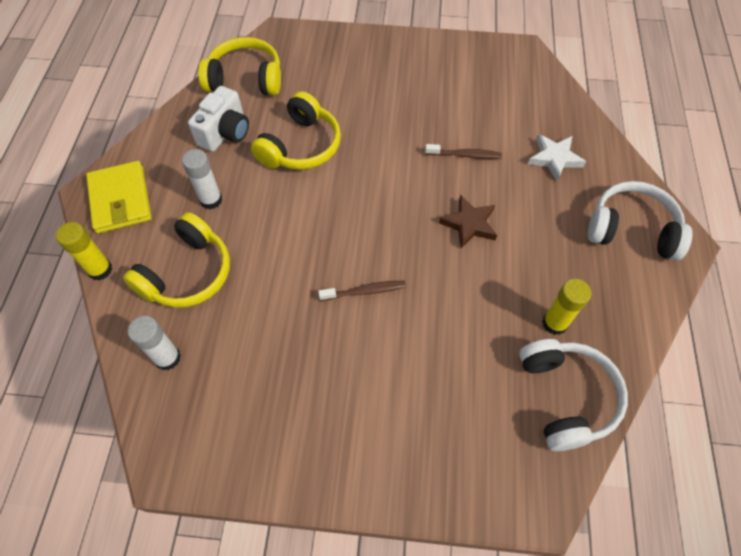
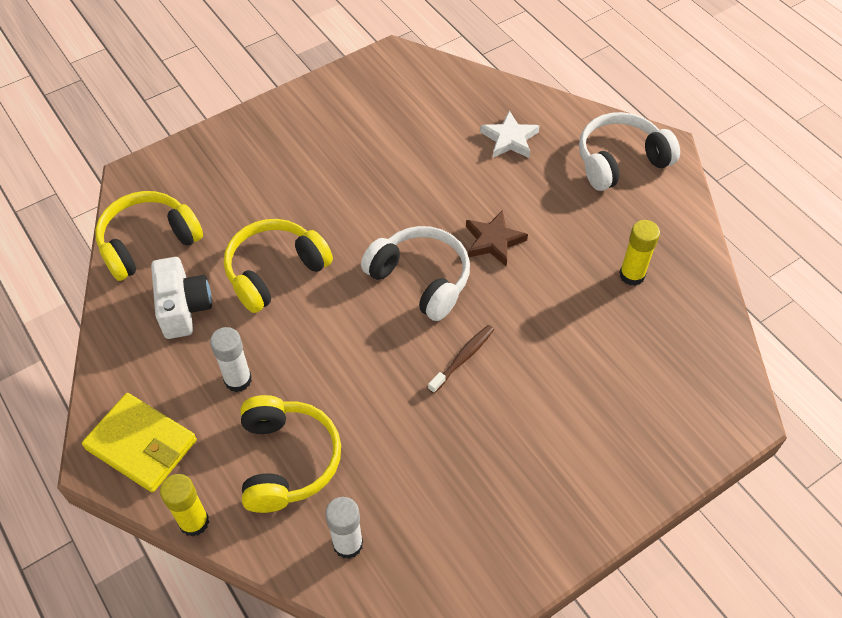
camera: 40 degrees left, 5 degrees down
yellow headphones [251,91,341,170] -> yellow headphones turned 120 degrees counterclockwise [224,219,333,313]
brown toothbrush [425,144,502,159] -> none
white headphones [519,339,628,451] -> white headphones moved to [361,226,470,321]

